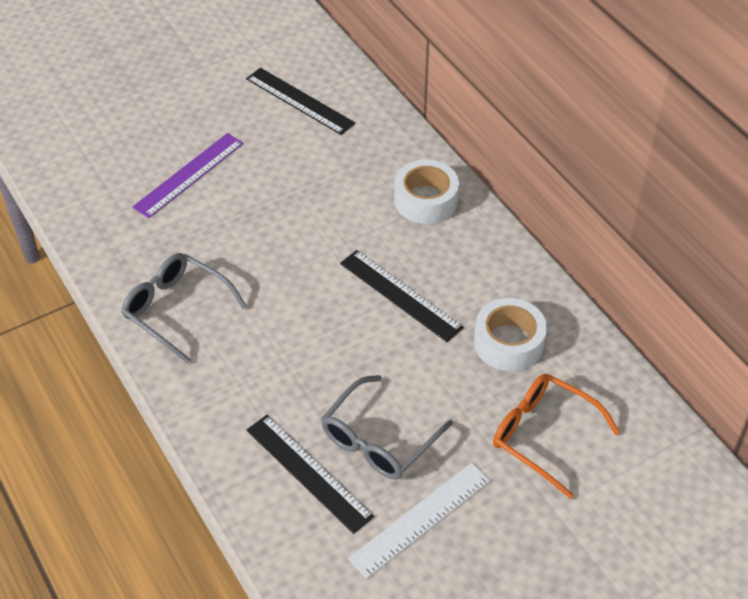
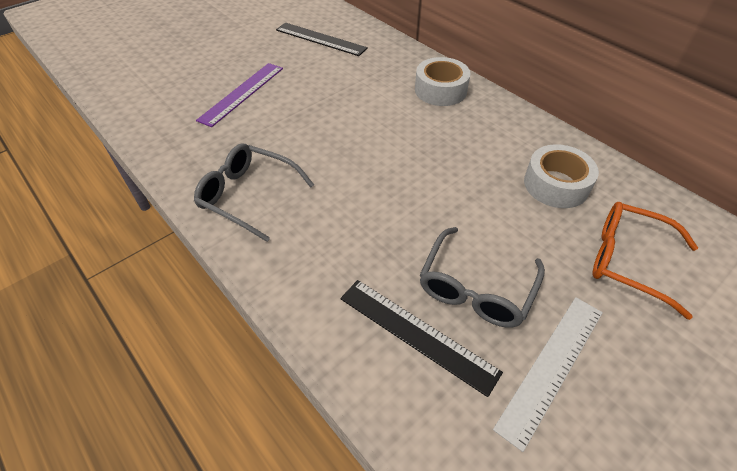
camera: 10 degrees left, 0 degrees up
black ruler [340,250,464,342] -> none

